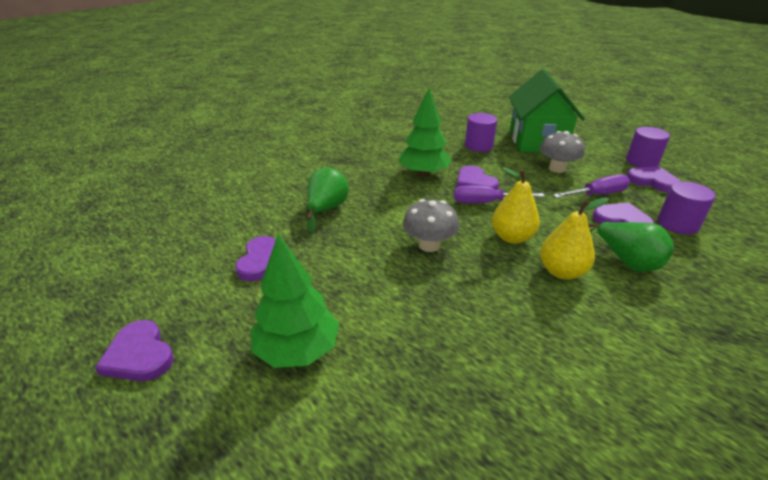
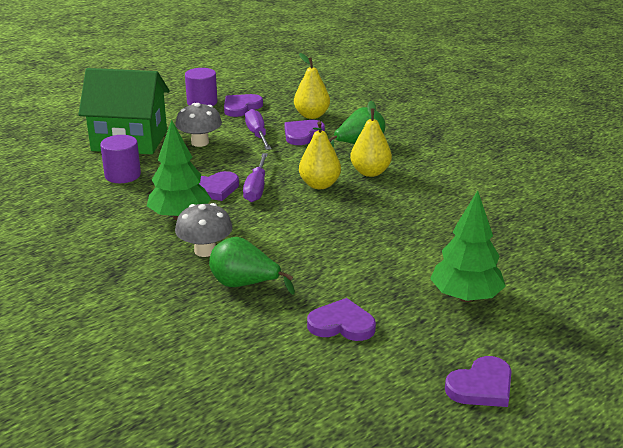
camera: 85 degrees left, 5 degrees down
grey mushroom [403,199,459,252] -> grey mushroom moved to [175,203,233,257]
purple cylinder [658,181,716,234] -> yellow pear [294,53,330,119]

